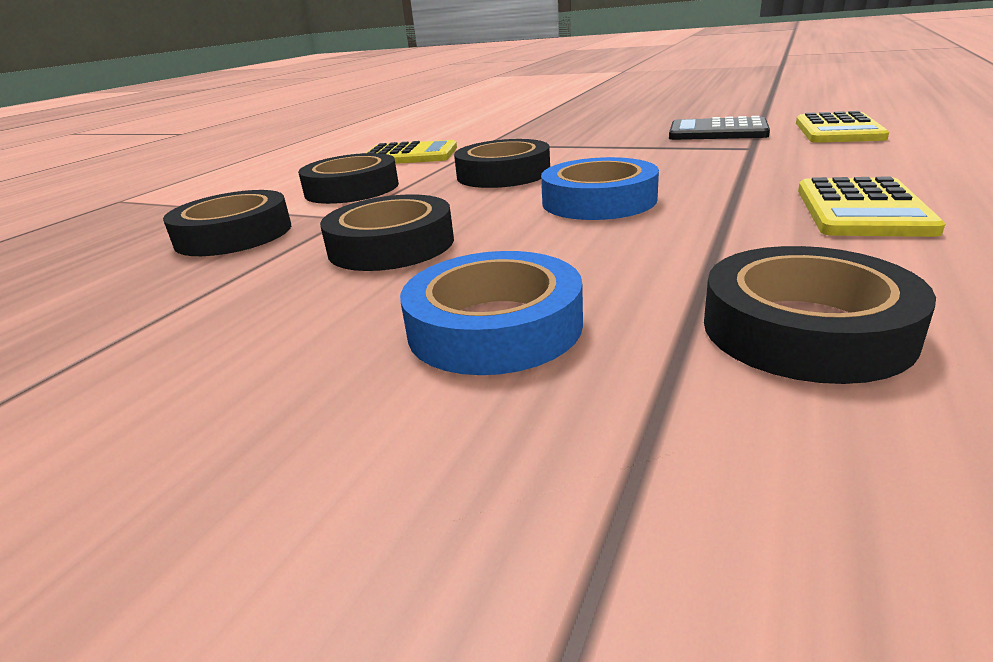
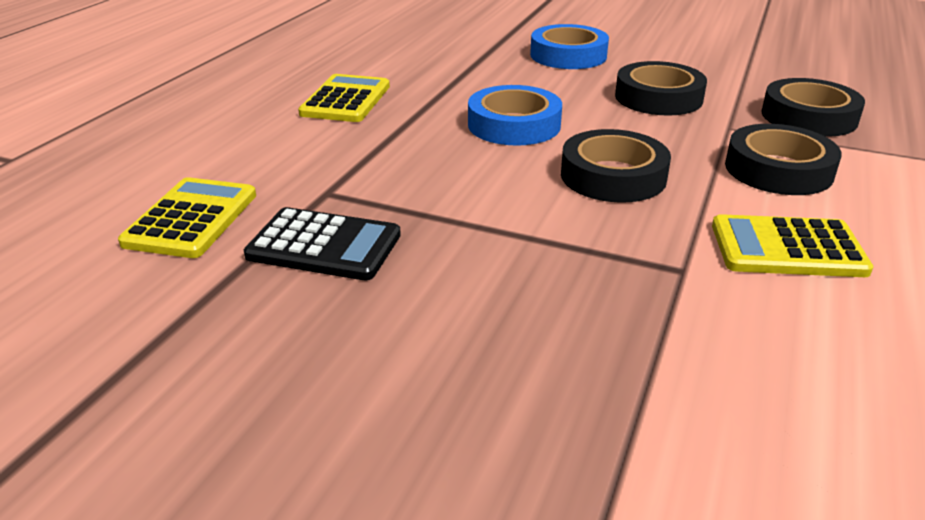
camera: 175 degrees right, 5 degrees up
black tape [704,246,936,384] -> none

